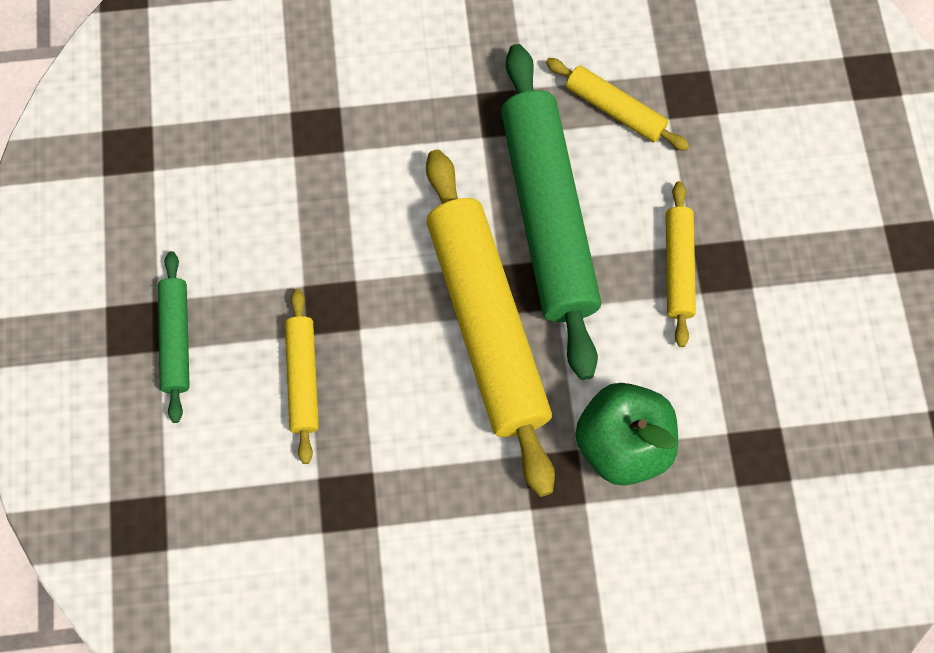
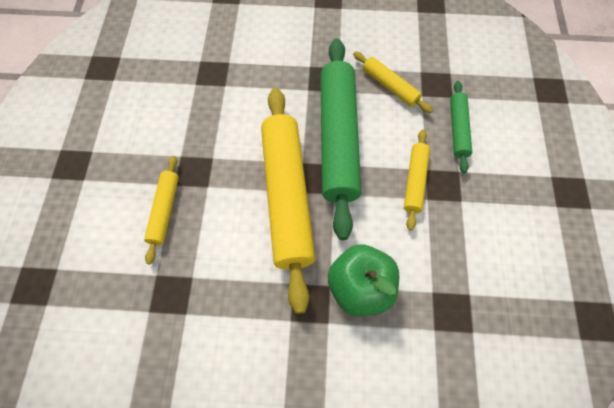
camera: 10 degrees right, 5 degrees down
green rolling pin [158,251,190,423] -> green rolling pin moved to [450,81,472,173]

